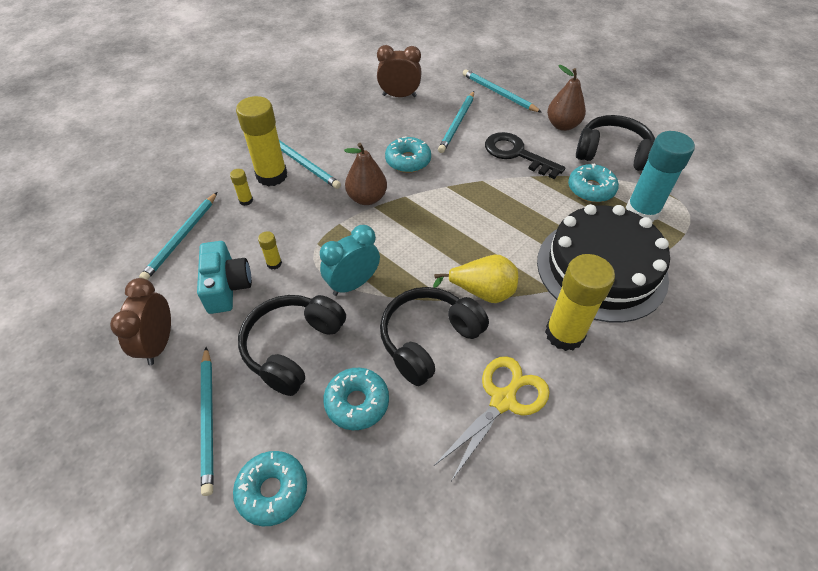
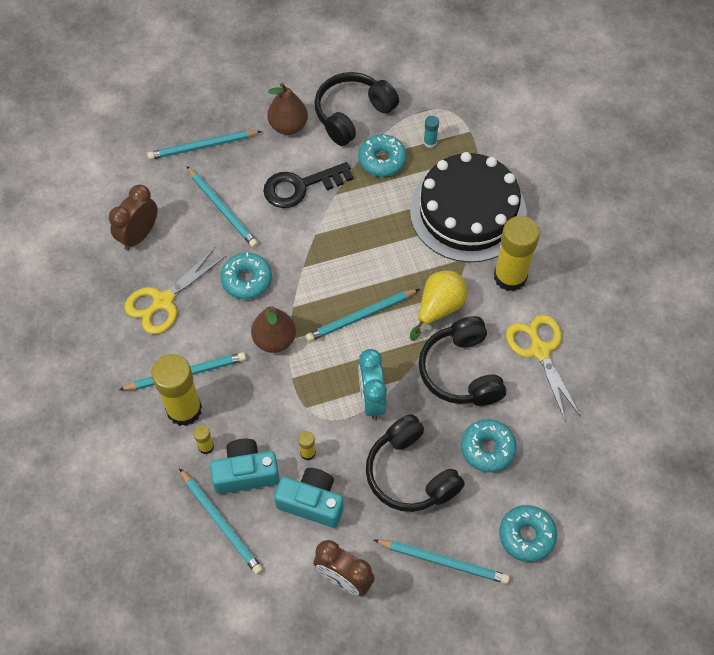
camera: 60 degrees left, 10 degrees up
turquoise glue stick [626,131,695,222] -> turquoise glue stick [423,116,439,148], size x0.43
none -> yellow scissors [124,248,226,334]
none -> turquoise camera [210,439,280,494]
none -> turquoise pencil [306,289,419,342]

